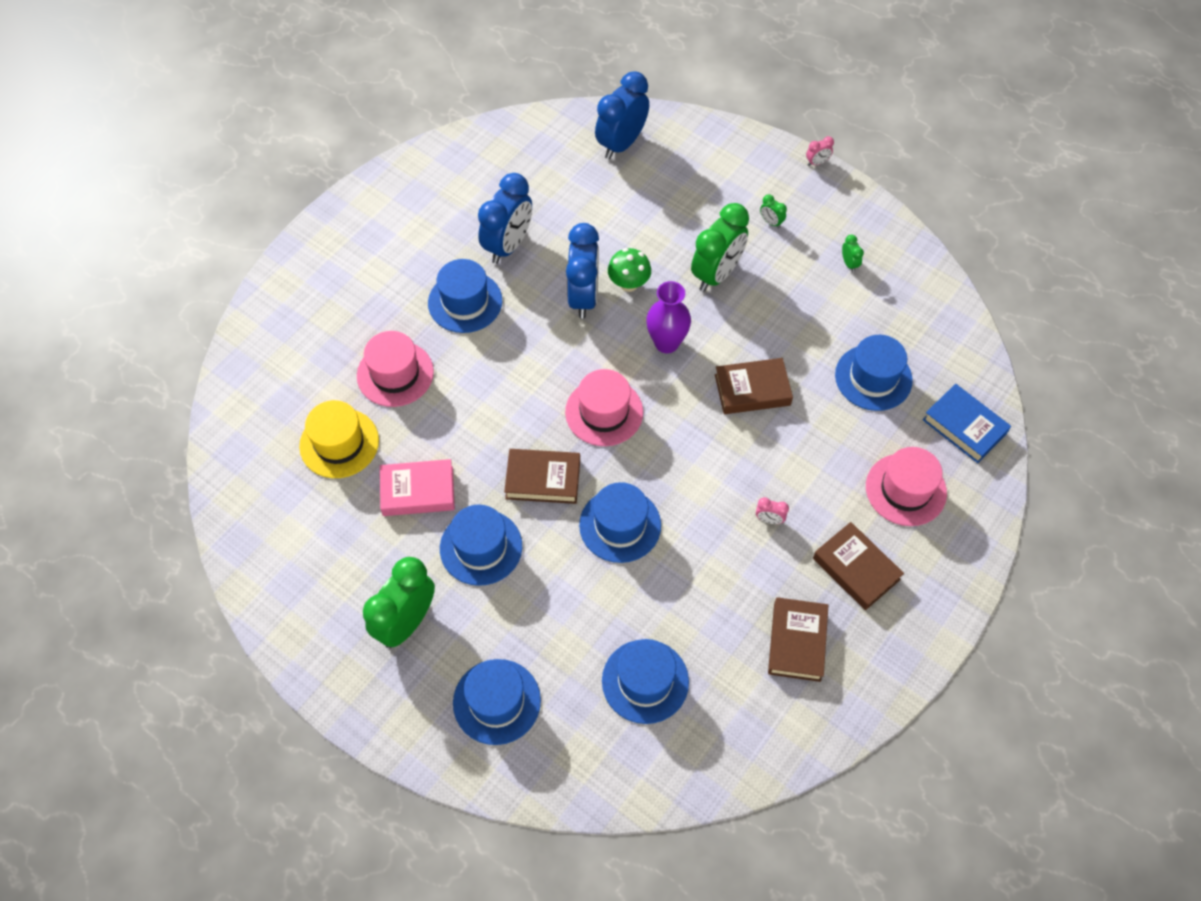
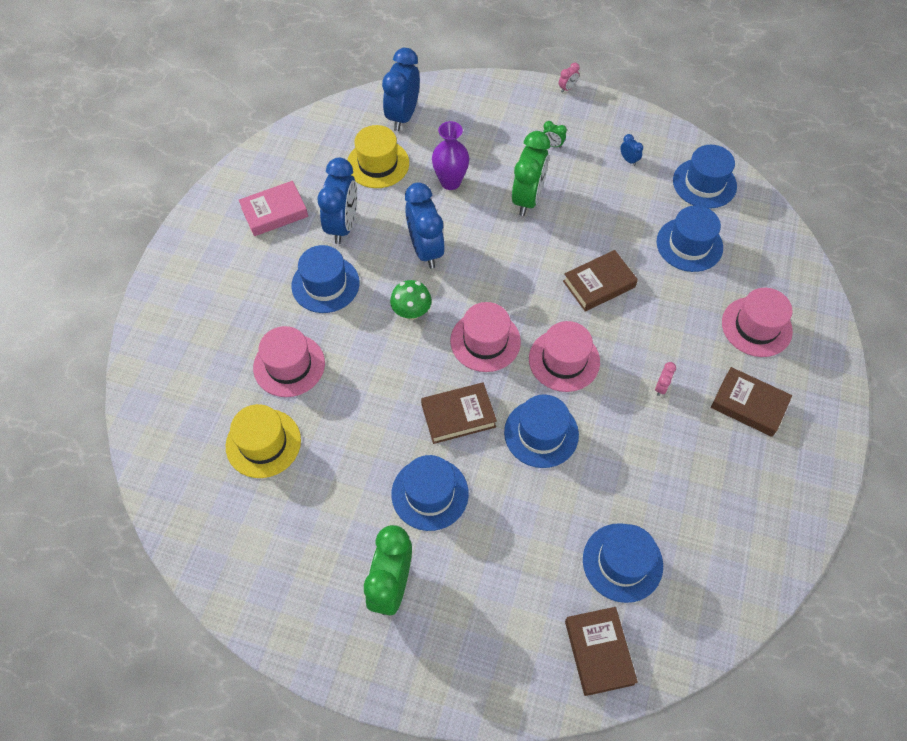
camera: 20 degrees left, 0 degrees up
pink book [380,459,455,516] -> pink book moved to [239,181,308,236]
blue hat [453,659,541,745] -> blue hat moved to [673,145,737,209]
green mushroom [608,248,651,292] -> green mushroom moved to [390,280,432,320]
purple vase [646,281,691,353] -> purple vase moved to [432,121,469,190]
pink clock [756,497,789,524] -> pink clock turned 60 degrees counterclockwise [655,362,676,396]
brown book [768,597,828,682] -> brown book moved to [565,607,638,696]
green clock [842,234,864,272] -> blue clock [620,134,643,166]
blue book [923,384,1011,463] -> none
none -> yellow hat [347,125,409,188]
none -> pink hat [529,321,600,392]

